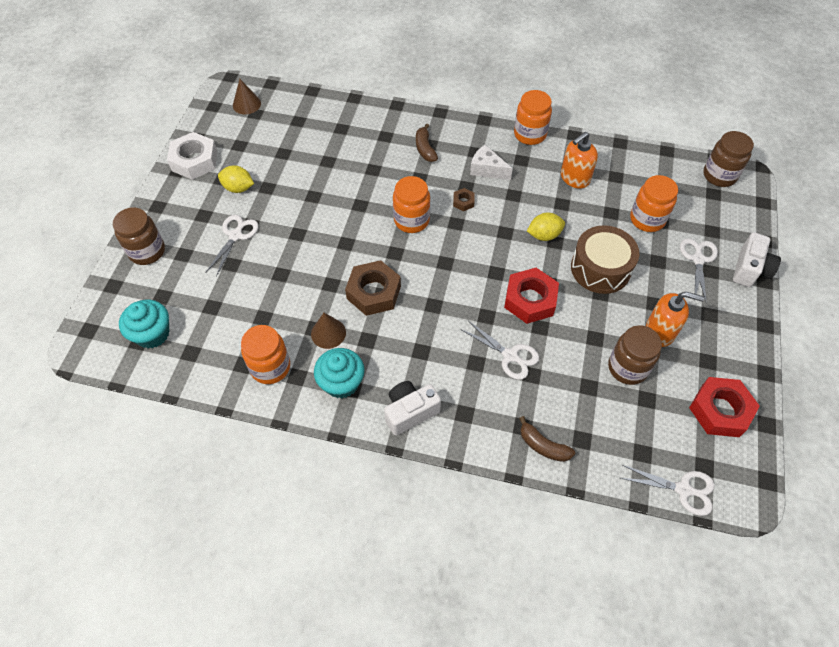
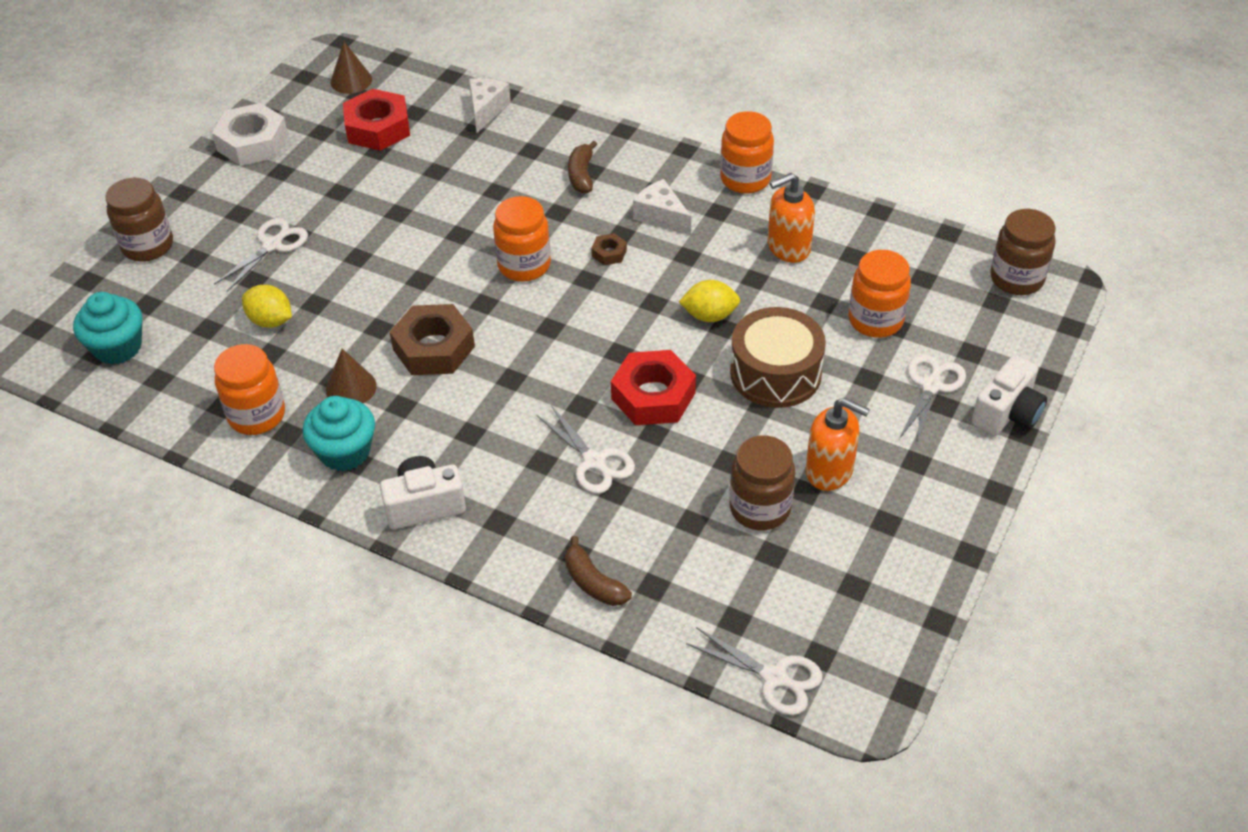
camera: 15 degrees right, 10 degrees down
yellow lemon [218,165,254,193] -> yellow lemon moved to [242,285,292,328]
red nut [689,377,760,437] -> red nut moved to [343,89,410,151]
none -> white cheese [469,78,511,133]

